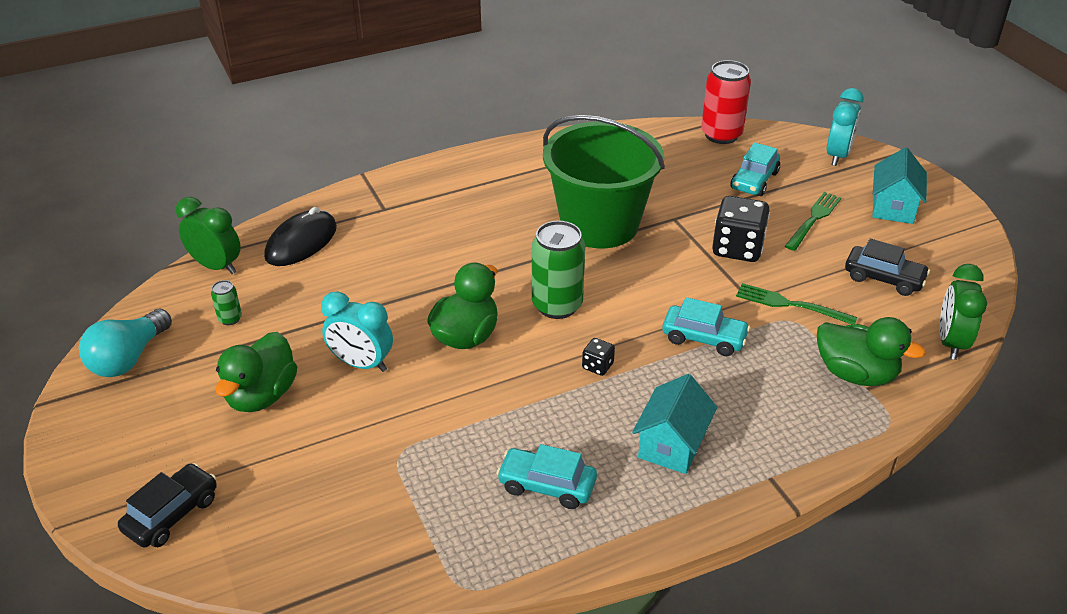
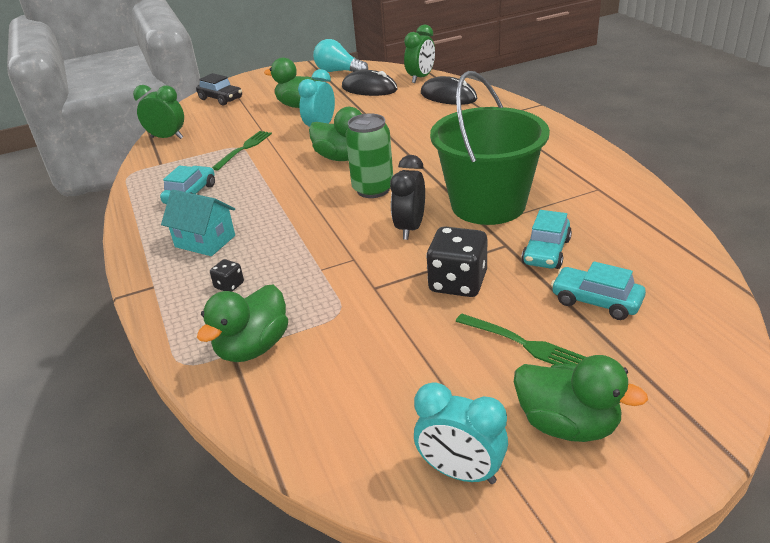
camera: 95 degrees right, 5 degrees down
green can [211,280,242,325] -> black mouse [342,70,398,96]
black dice [582,338,615,376] -> black dice moved to [210,259,244,292]
turquoise car [662,297,750,356] -> turquoise car moved to [521,210,572,269]
red can [701,60,751,144] -> none
green fork [736,283,857,325] -> green fork moved to [212,131,272,170]
turquoise clock [827,88,864,166] -> turquoise clock moved to [414,382,508,484]
black car [845,239,930,296] -> none
turquoise house [872,147,927,224] -> green duck [514,355,648,442]
green clock [939,264,987,360] -> green clock moved to [133,85,184,139]
none -> black clock [390,155,425,240]

